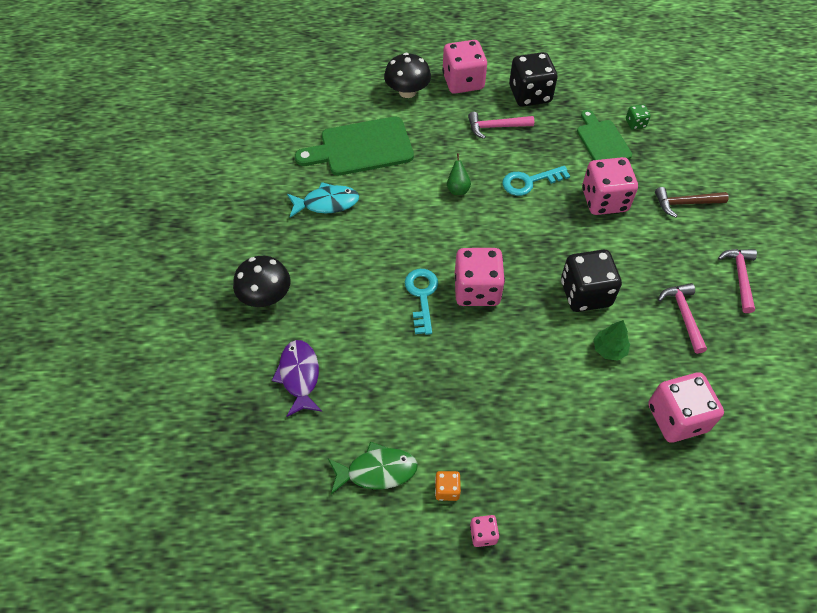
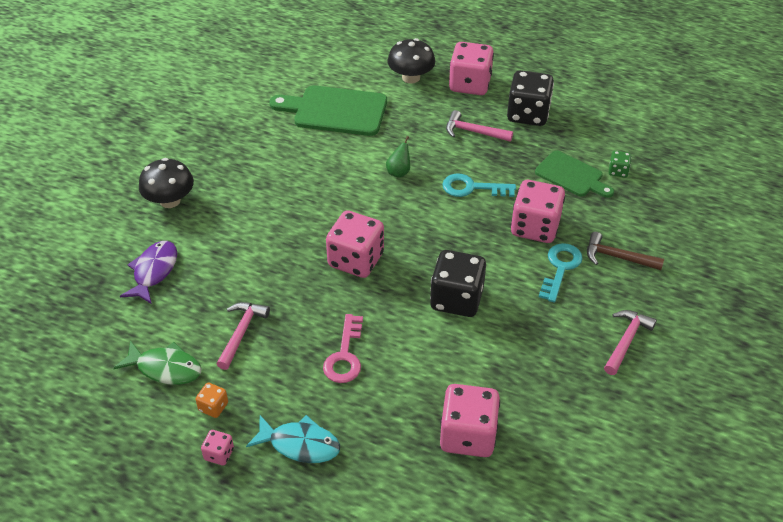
camera: 25 degrees right, 10 degrees down
turquoise fish [287,182,359,218] -> turquoise fish moved to [246,415,340,463]
turquoise key [405,269,438,335] -> turquoise key moved to [539,243,583,303]
green cutting board [577,110,632,160] -> green cutting board turned 120 degrees clockwise [535,150,614,198]
green tree [594,320,630,361] -> none
pink hammer [658,283,707,354] -> pink hammer moved to [217,302,270,370]
none -> pink key [323,314,363,383]

